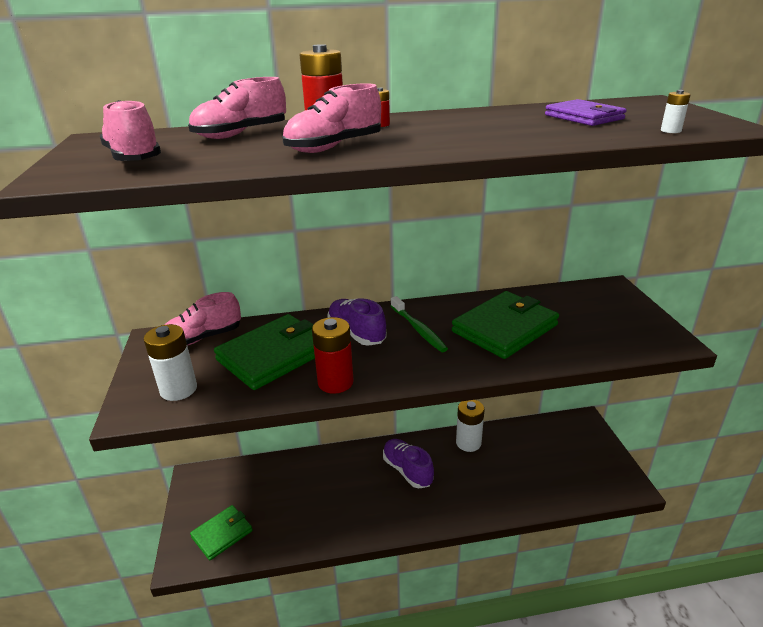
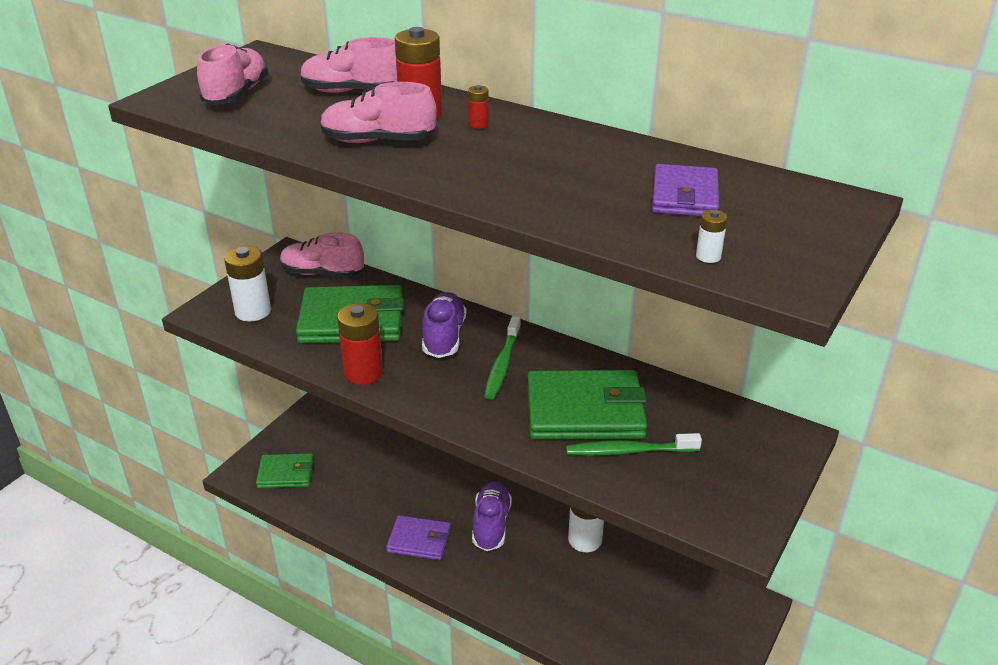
camera: 40 degrees right, 5 degrees up
none -> purple wallet [386,515,451,560]
none -> green toothbrush [566,433,702,456]

